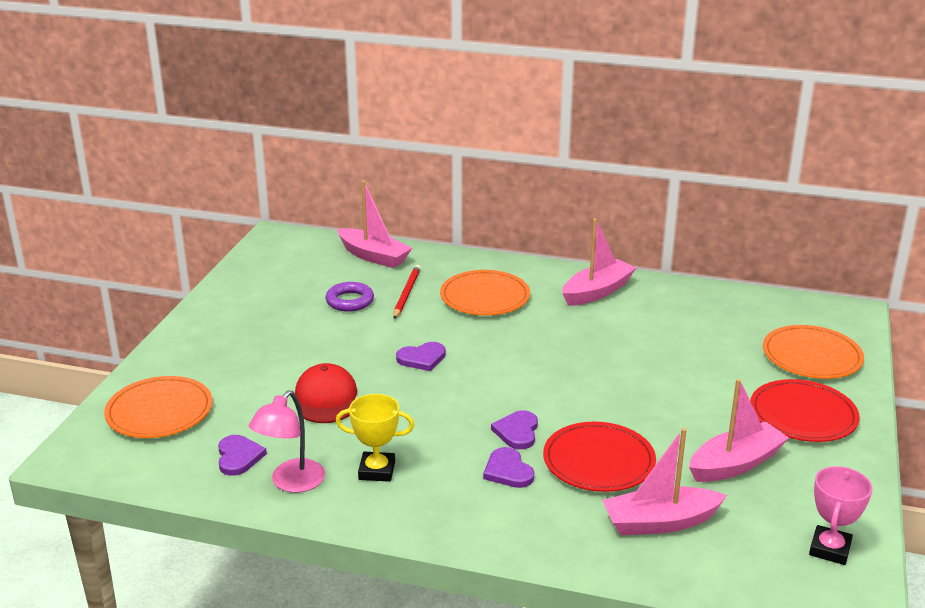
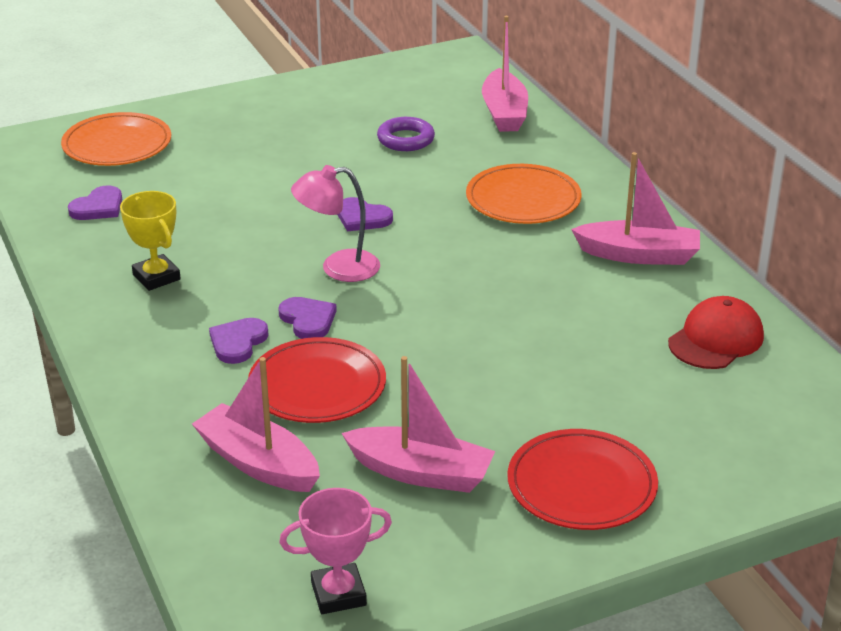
camera: 50 degrees right, 5 degrees up
pink lamp [249,390,325,493] -> pink lamp moved to [291,165,380,282]
red cap [295,363,357,423] -> red cap moved to [668,296,764,369]
red pencil [393,265,421,319] -> none
purple heart [491,410,538,449] -> purple heart turned 90 degrees clockwise [278,297,337,339]
orange plate [763,325,864,379] -> none

